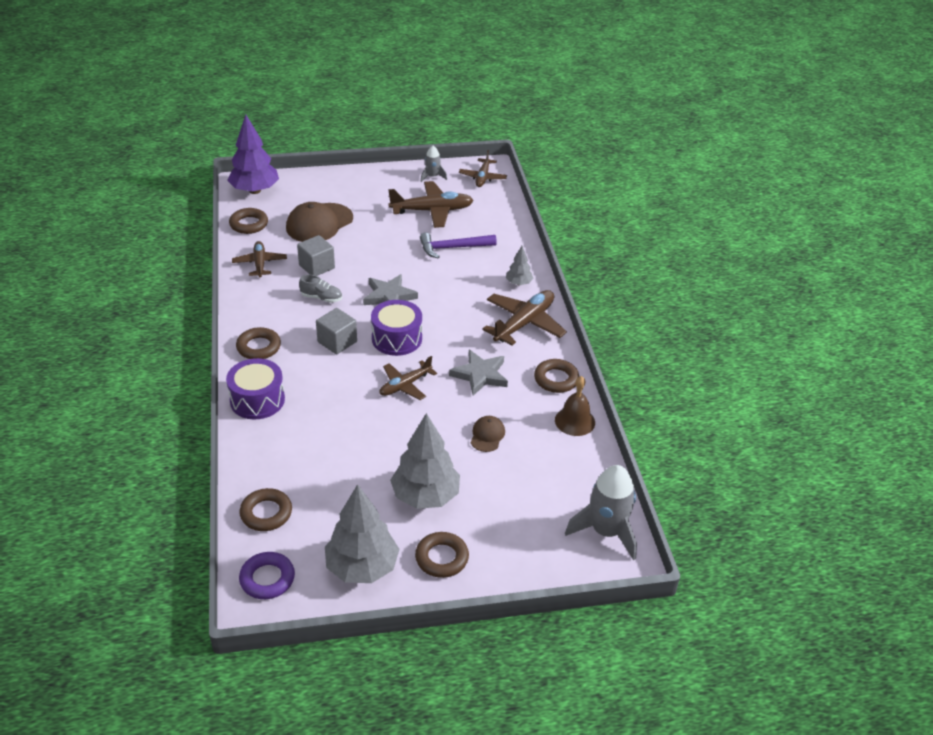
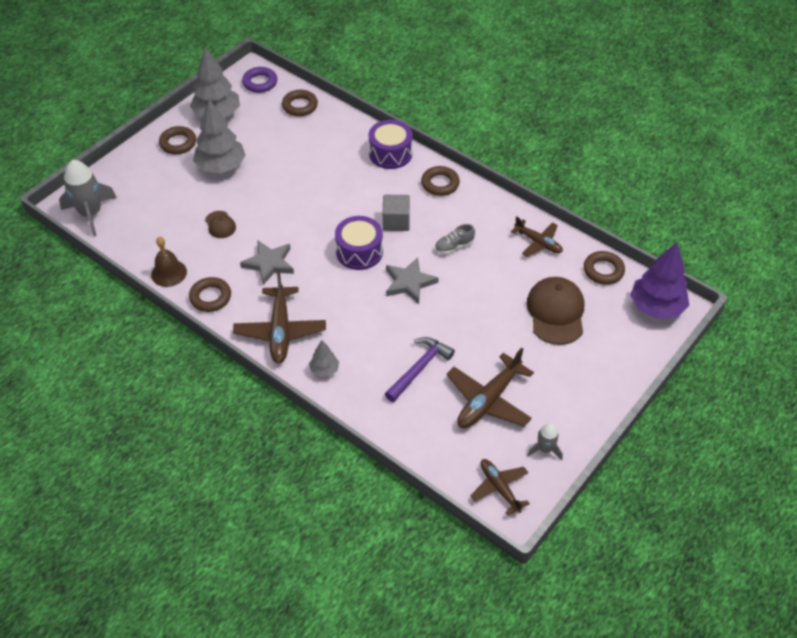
camera: 140 degrees right, 10 degrees up
grey cube [297,235,335,276] -> none
brown plane [379,356,437,400] -> none

